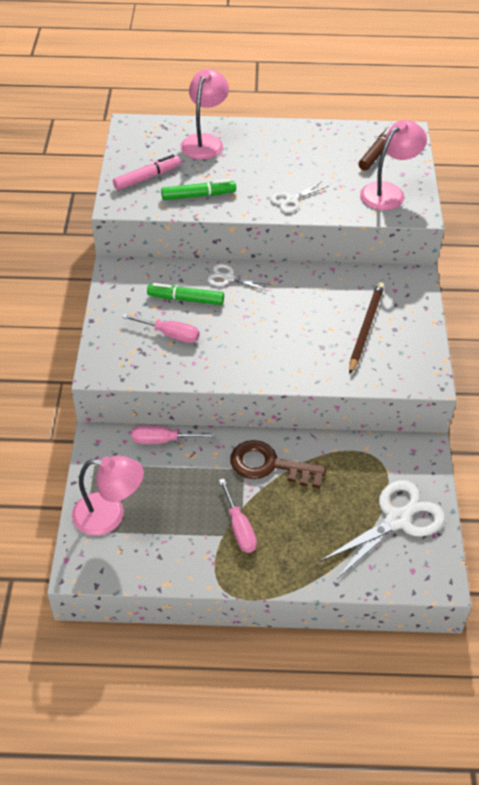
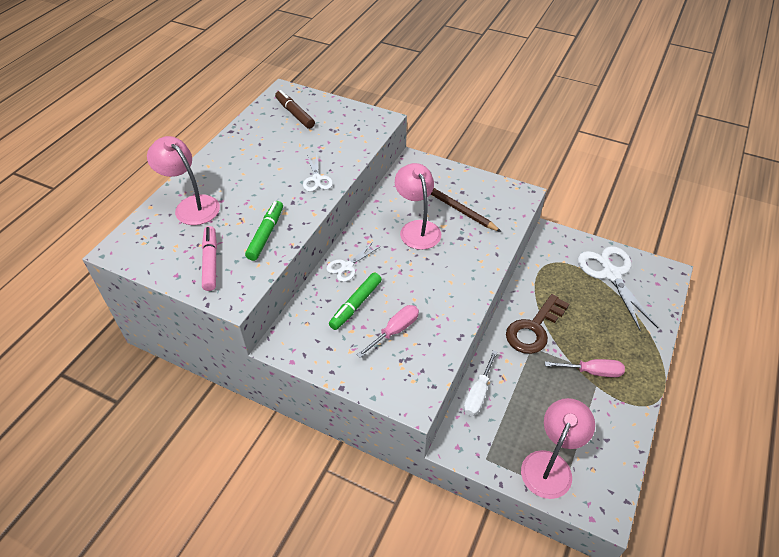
camera: 65 degrees left, 0 degrees up
pink screwdriver [132,425,216,444] -> white screwdriver [464,350,497,416]
pink lamp [360,120,427,210] -> pink lamp moved to [395,163,441,250]

